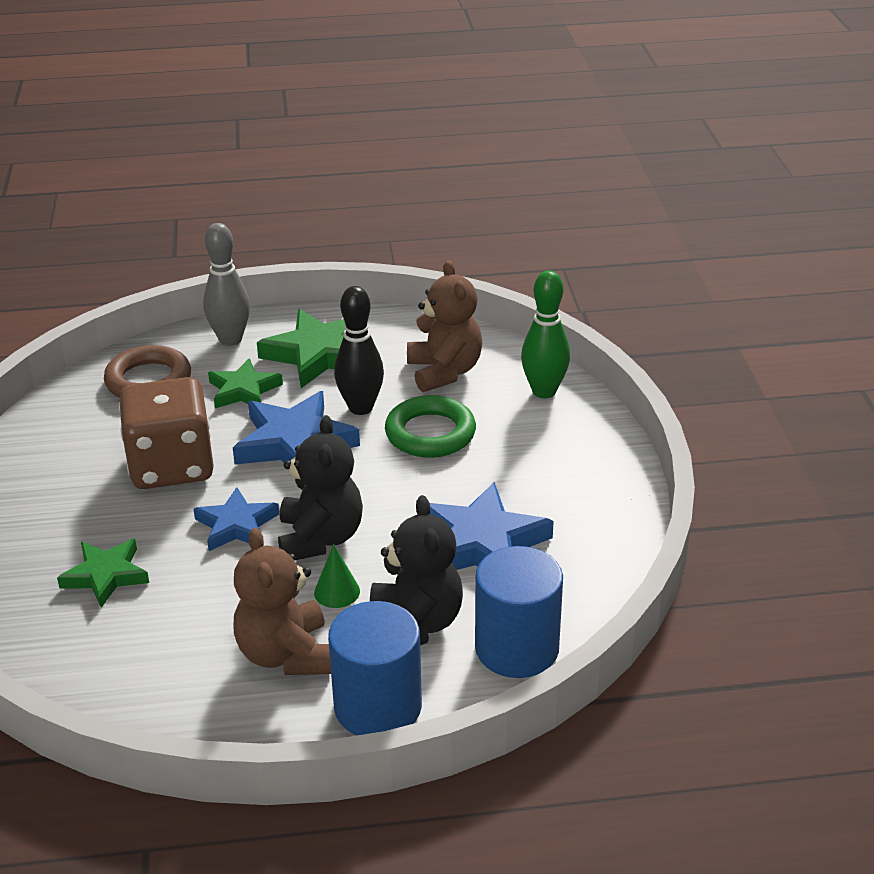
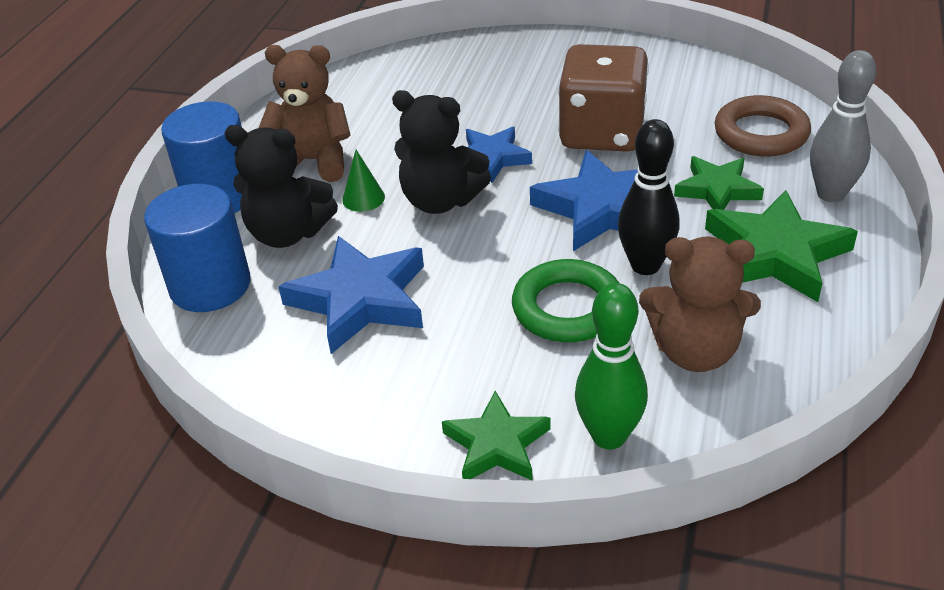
camera: 115 degrees right, 5 degrees up
green star [57,539,149,608] -> green star moved to [442,391,551,481]

